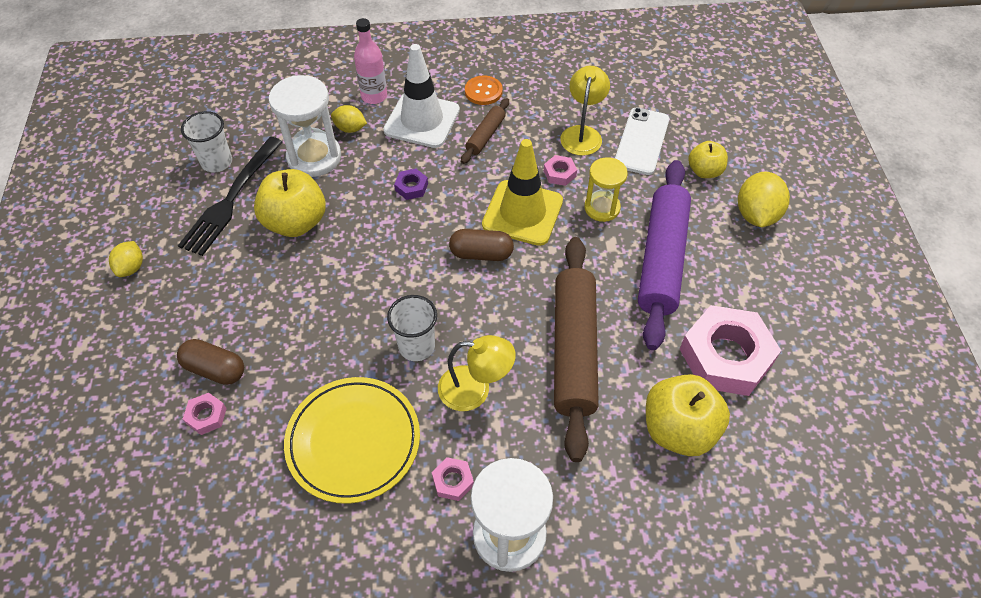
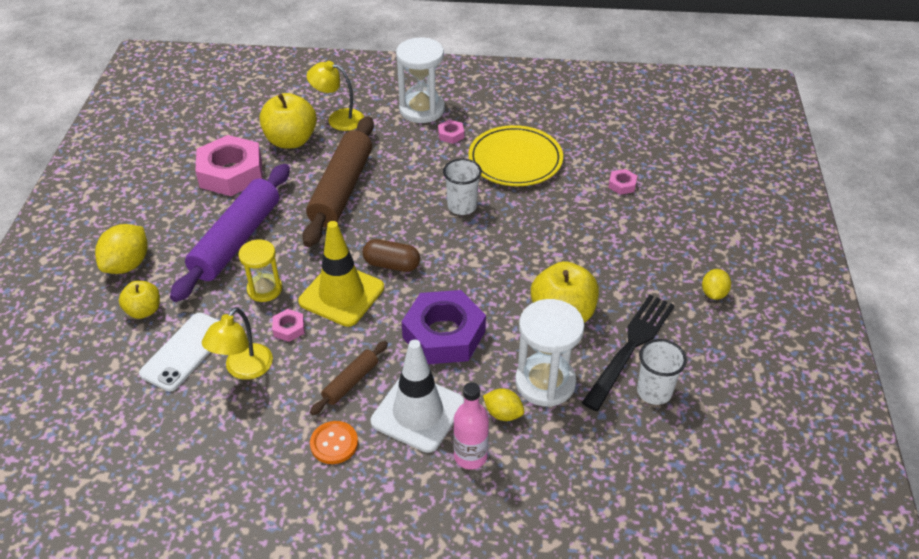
camera: 170 degrees left, 10 degrees down
brown capsule [177,339,244,385] -> none
purple nut [394,169,428,200] -> purple nut [401,290,486,364], size x2.37
yellow lamp [438,335,516,411] -> yellow lamp moved to [307,61,364,131]

